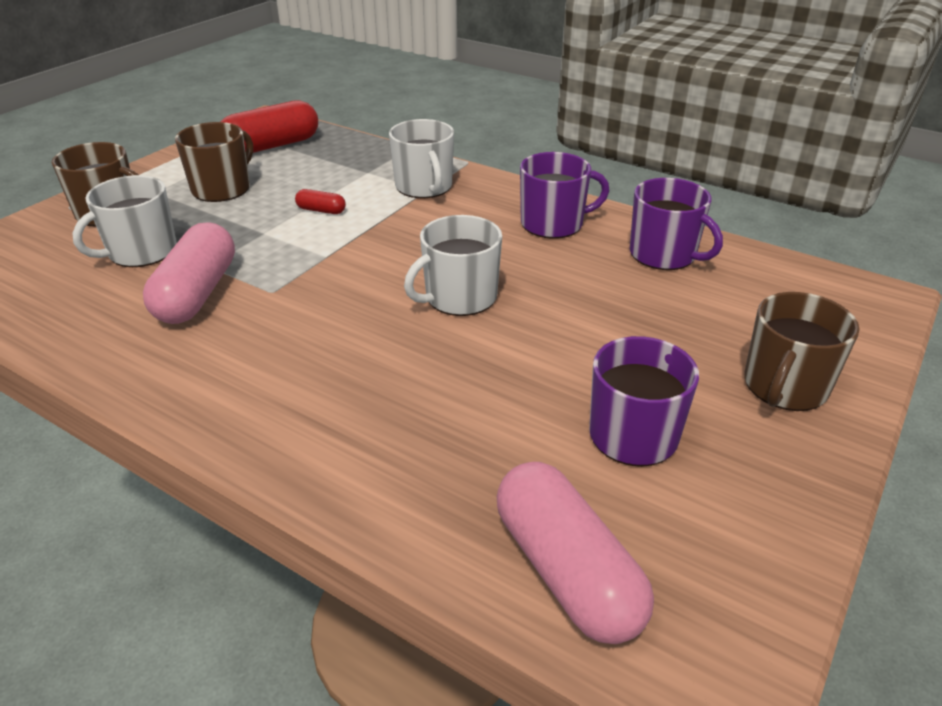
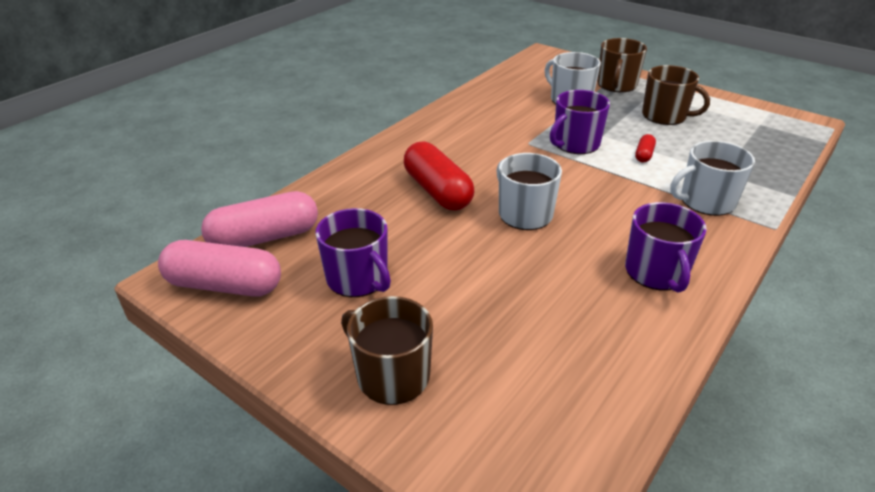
camera: 95 degrees right, 0 degrees up
pink capsule [143,222,235,324] -> pink capsule moved to [158,240,281,297]
red capsule [221,100,318,153] -> red capsule moved to [404,141,474,211]
purple mug [630,178,723,270] -> purple mug moved to [550,90,610,154]

